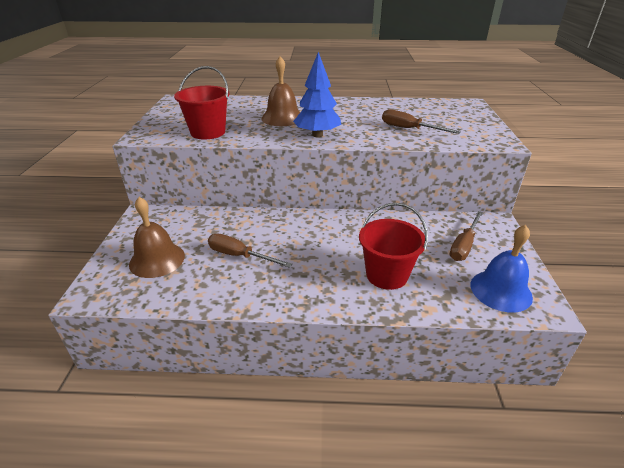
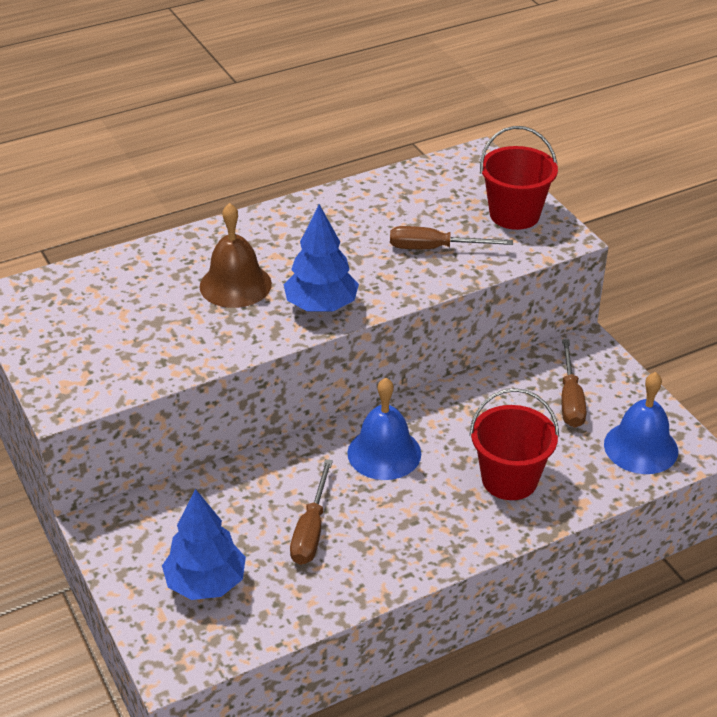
camera: 30 degrees left, 5 degrees up
brown bell [129,197,185,278] -> blue tree [162,489,246,600]
red bucket [174,66,230,139] -> red bucket moved to [480,126,558,230]
brown screwdriver [208,234,292,268] -> brown screwdriver turned 75 degrees counterclockwise [290,459,333,565]
none -> blue bell [347,378,421,480]

